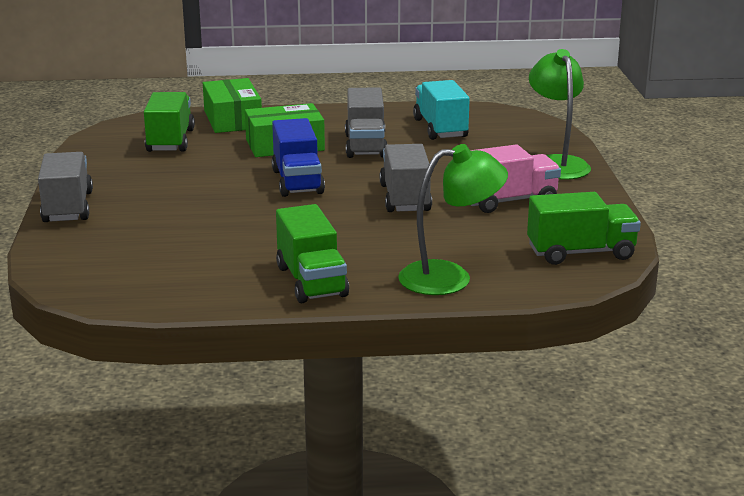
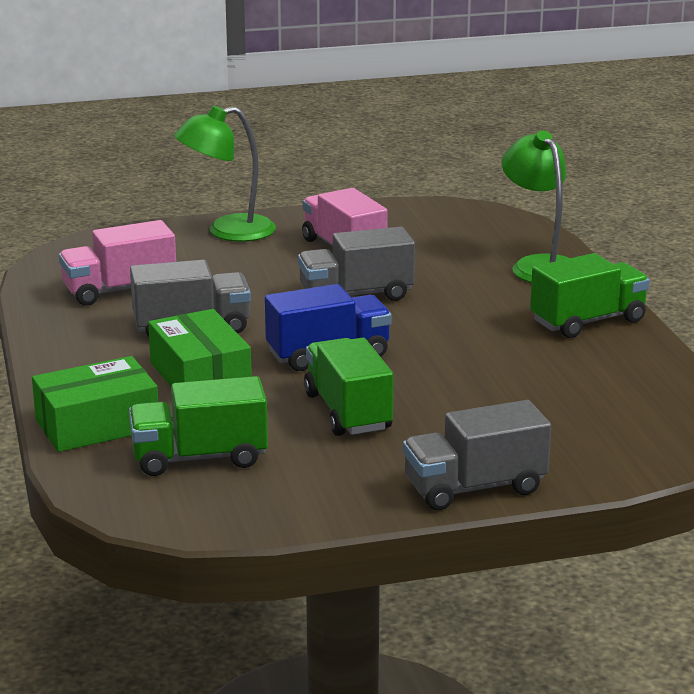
camera: 100 degrees left, 0 degrees up
turquoise truck [413,80,470,140] -> pink truck [59,220,176,305]
green truck [527,192,641,265] -> green truck moved to [304,338,393,436]

